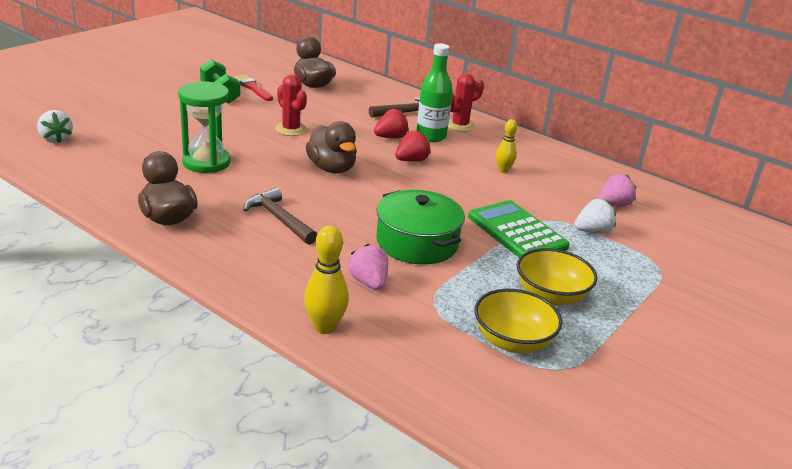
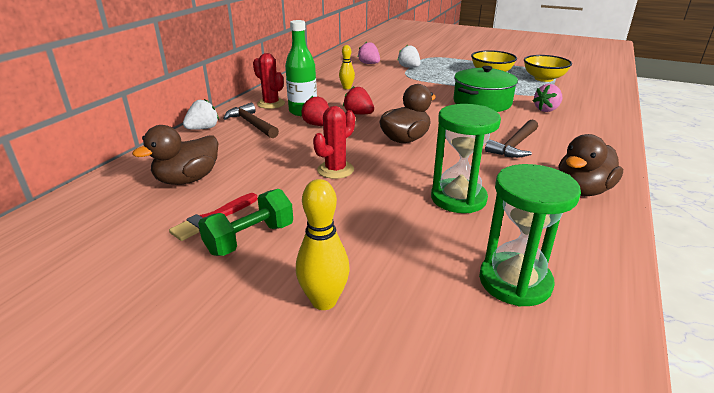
camera: 100 degrees left, 0 degrees up
white strawberry [37,110,73,143] -> white strawberry moved to [183,99,219,130]
yellow bowling pin [304,225,349,334] -> yellow bowling pin moved to [296,179,350,310]
green calculator [468,200,570,258] -> none
none -> green hourglass [479,164,581,307]

